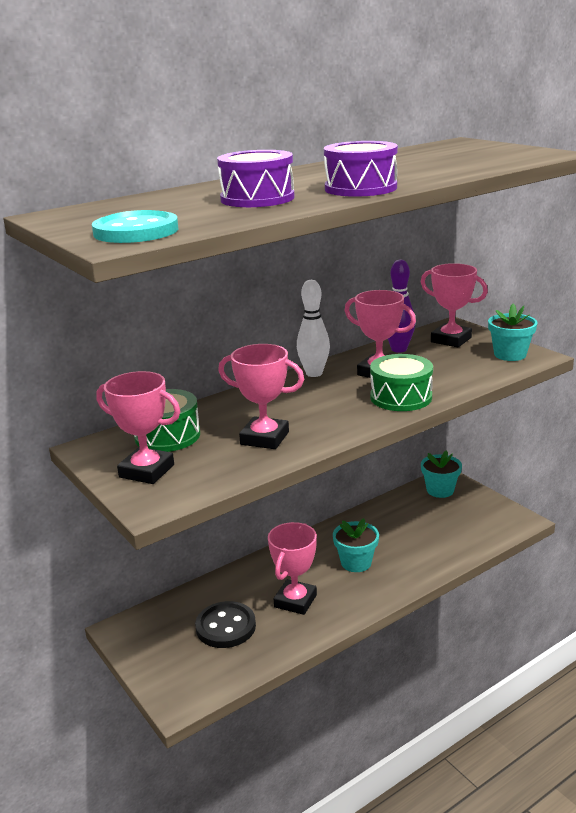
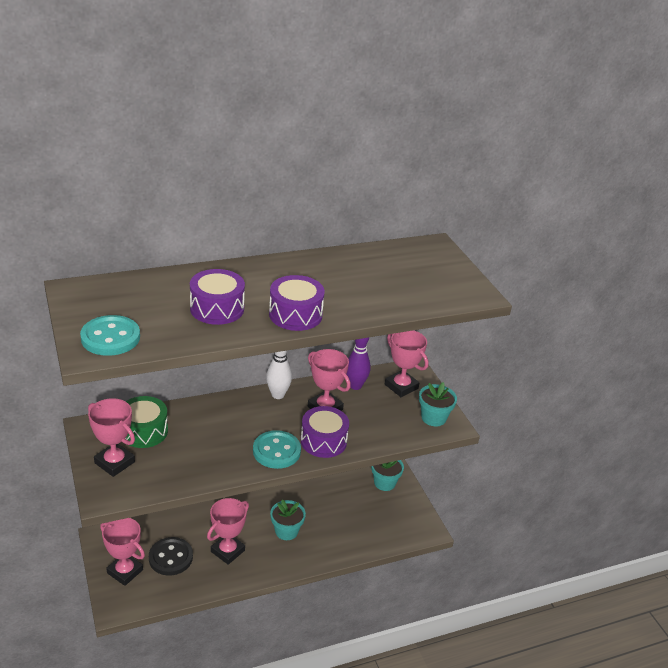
camera: 10 degrees right, 10 degrees up
pink trophy [218,344,304,449] -> pink trophy moved to [100,518,145,586]
green drum [370,354,433,411] -> purple drum [301,406,349,458]
none -> turquoise button [253,430,301,469]

